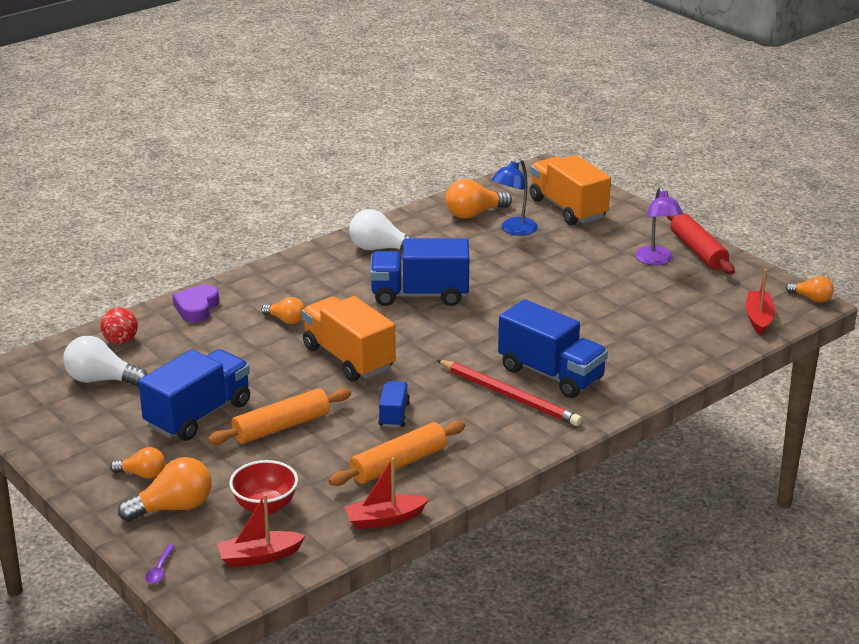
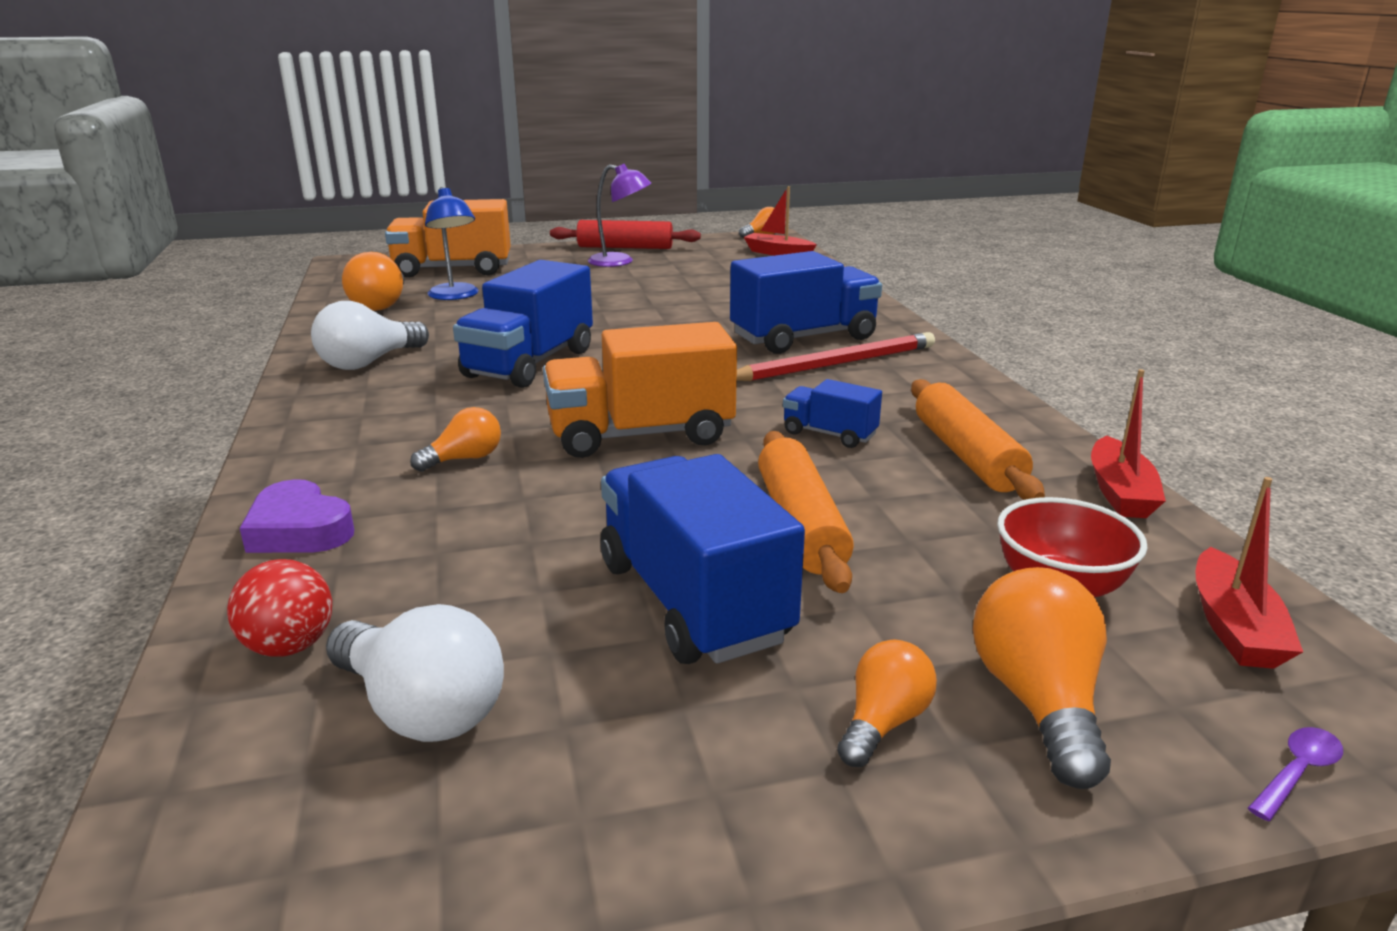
camera: 65 degrees left, 5 degrees down
white light bulb [63,336,147,386] -> white light bulb turned 90 degrees counterclockwise [326,604,504,742]
purple spoon [145,544,175,584] -> purple spoon turned 75 degrees counterclockwise [1248,727,1343,821]

